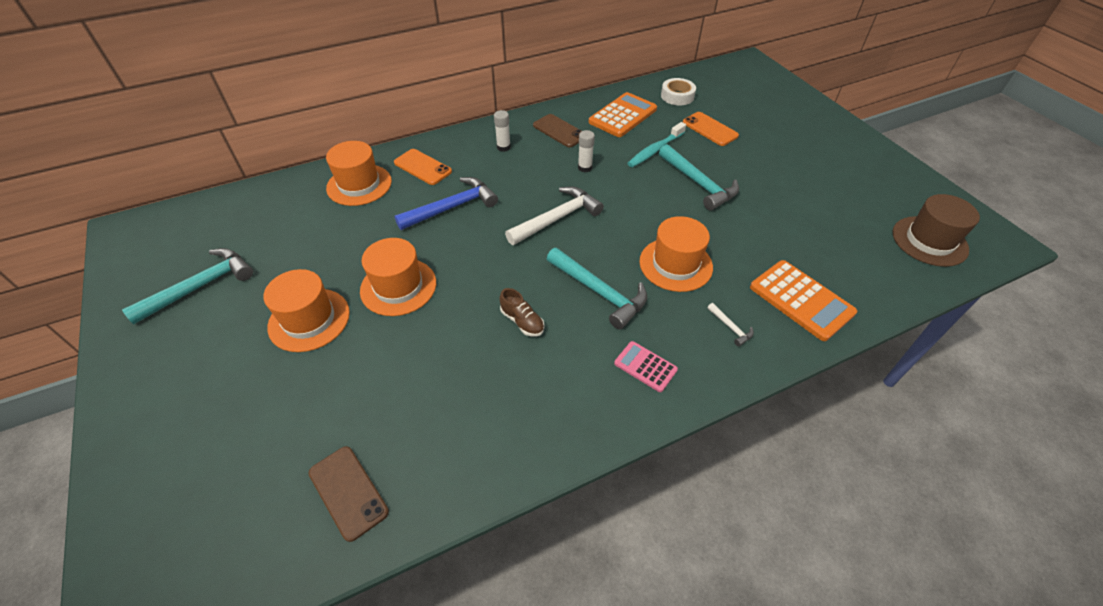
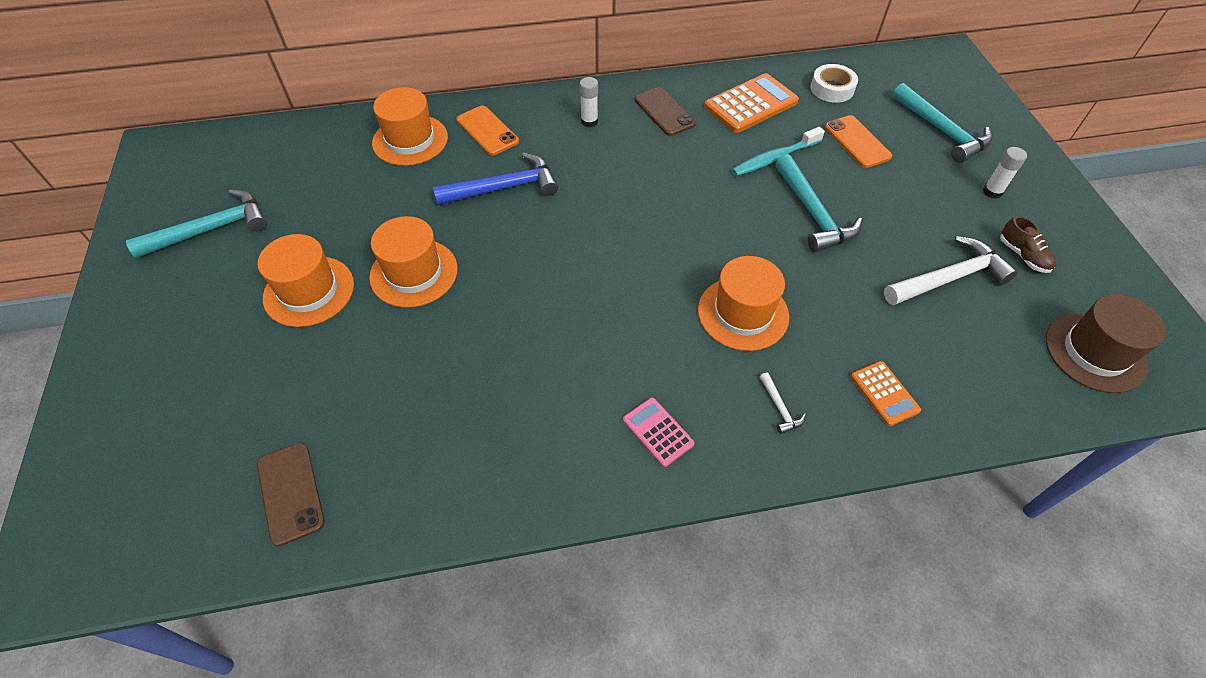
camera: 15 degrees right, 5 degrees up
brown shoe [499,288,544,337] -> brown shoe moved to [1000,216,1056,273]
white hammer [505,186,604,245] -> white hammer moved to [884,236,1018,305]
turquoise hammer [547,248,647,329] -> turquoise hammer moved to [892,83,992,163]
white glue stick [578,130,595,173] -> white glue stick moved to [983,147,1027,199]
orange calculator [750,260,857,341] -> orange calculator [851,361,921,426], size x0.56

